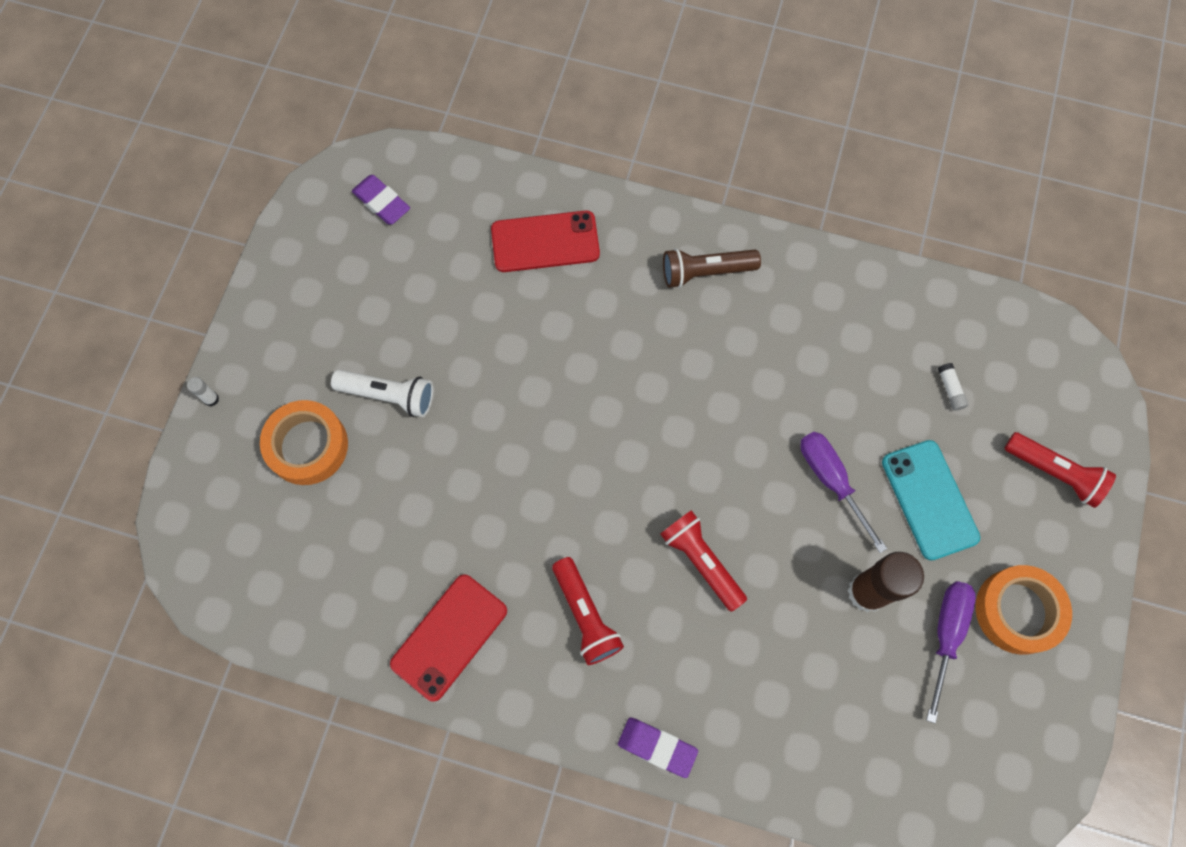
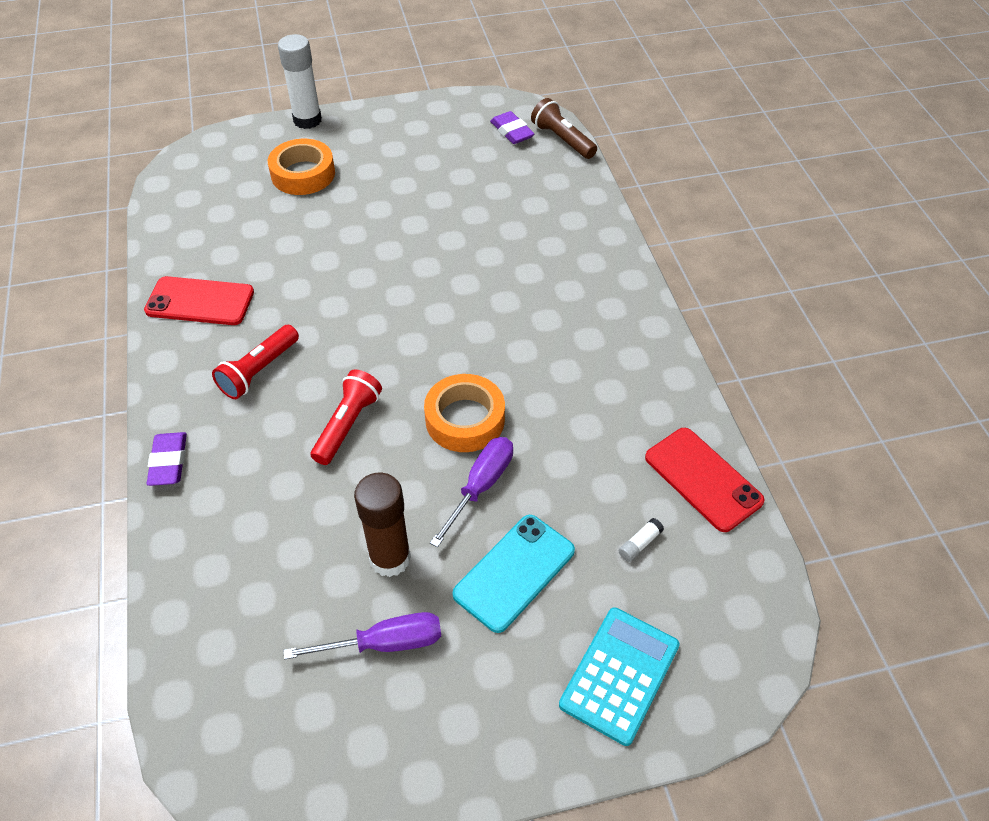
camera: 60 degrees right, 20 degrees down
white glue stick [187,377,219,406] -> white glue stick [278,34,322,129], size x2.48
white flashlight [331,370,433,417] -> none
purple eraser [352,175,410,224] -> purple eraser turned 45 degrees counterclockwise [490,111,535,144]
red phone [491,210,600,272] -> red phone moved to [645,428,765,532]
brown flashlight [663,248,761,288] -> brown flashlight moved to [531,98,597,159]
orange tape [975,565,1072,655] -> orange tape moved to [424,374,505,452]
red flashlight [1004,432,1116,508] -> turquoise calculator [559,607,680,746]

